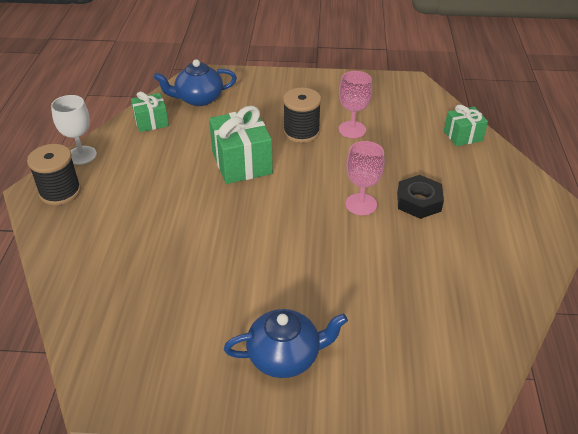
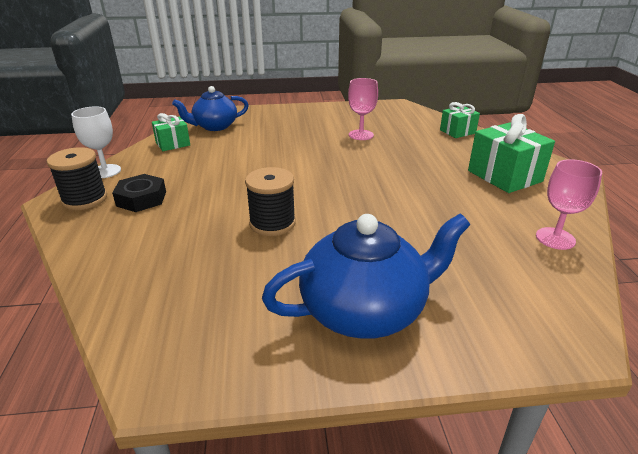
camera: 10 degrees left, 10 degrees down
green gift [209,106,273,184] -> green gift moved to [468,114,555,193]
blue teapot [224,309,348,378] -> blue teapot [262,214,470,339], size x1.51
black spool [283,88,321,143] -> black spool moved to [245,167,296,236]
pink goblet [345,141,385,215] -> pink goblet moved to [536,159,602,250]
black nut [397,175,444,219] -> black nut moved to [112,174,166,212]

